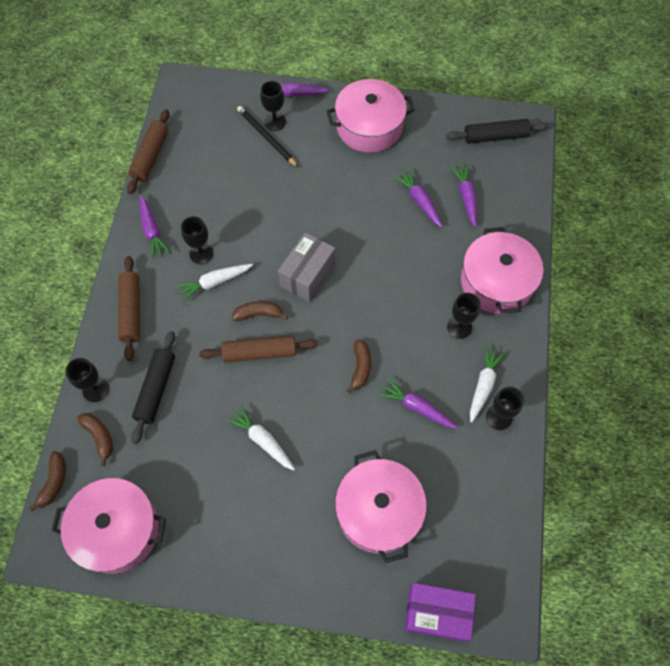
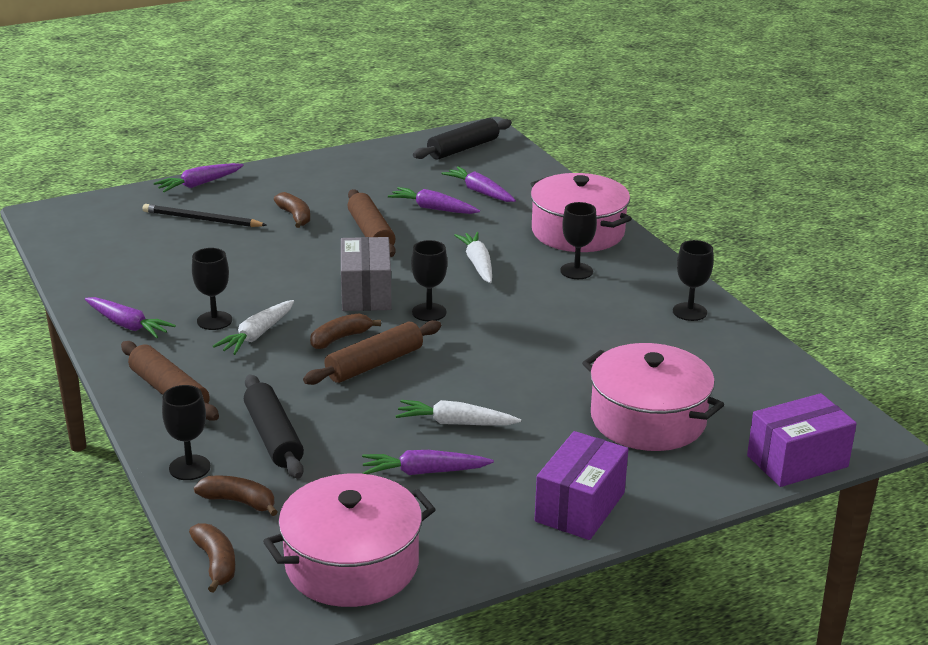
camera: 35 degrees left, 35 degrees down
brown rolling pin [127,109,170,194] -> brown rolling pin moved to [347,189,396,257]
black goblet [260,81,286,131] -> black goblet moved to [411,240,447,321]
pink pot [326,79,415,153] -> none
brown banana [347,339,371,393] -> brown banana moved to [274,192,310,228]
purple carrot [378,379,458,429] -> purple carrot moved to [362,450,494,475]
white carrot [470,346,505,423] -> white carrot moved to [454,232,492,283]
none -> purple box [535,431,628,540]

